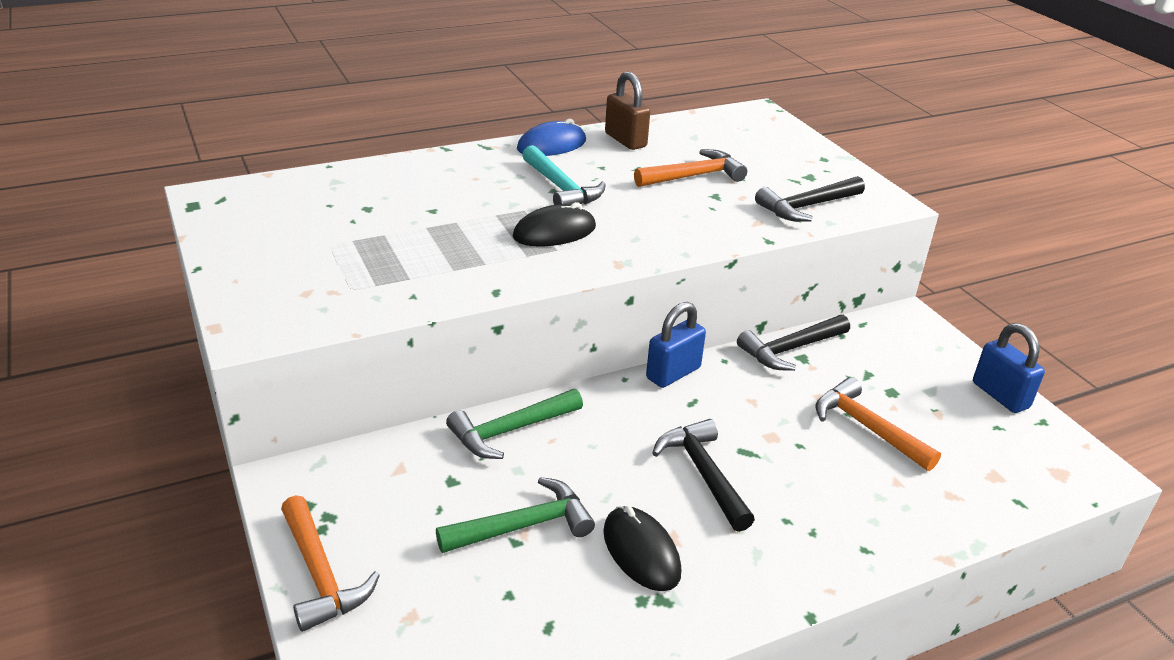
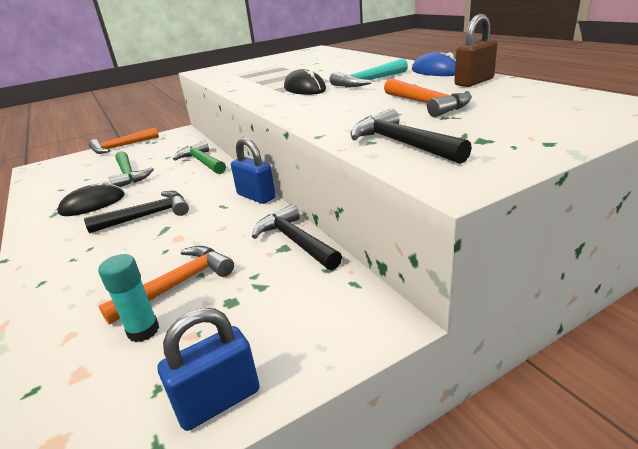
camera: 90 degrees right, 5 degrees down
none -> turquoise glue stick [98,254,159,342]

